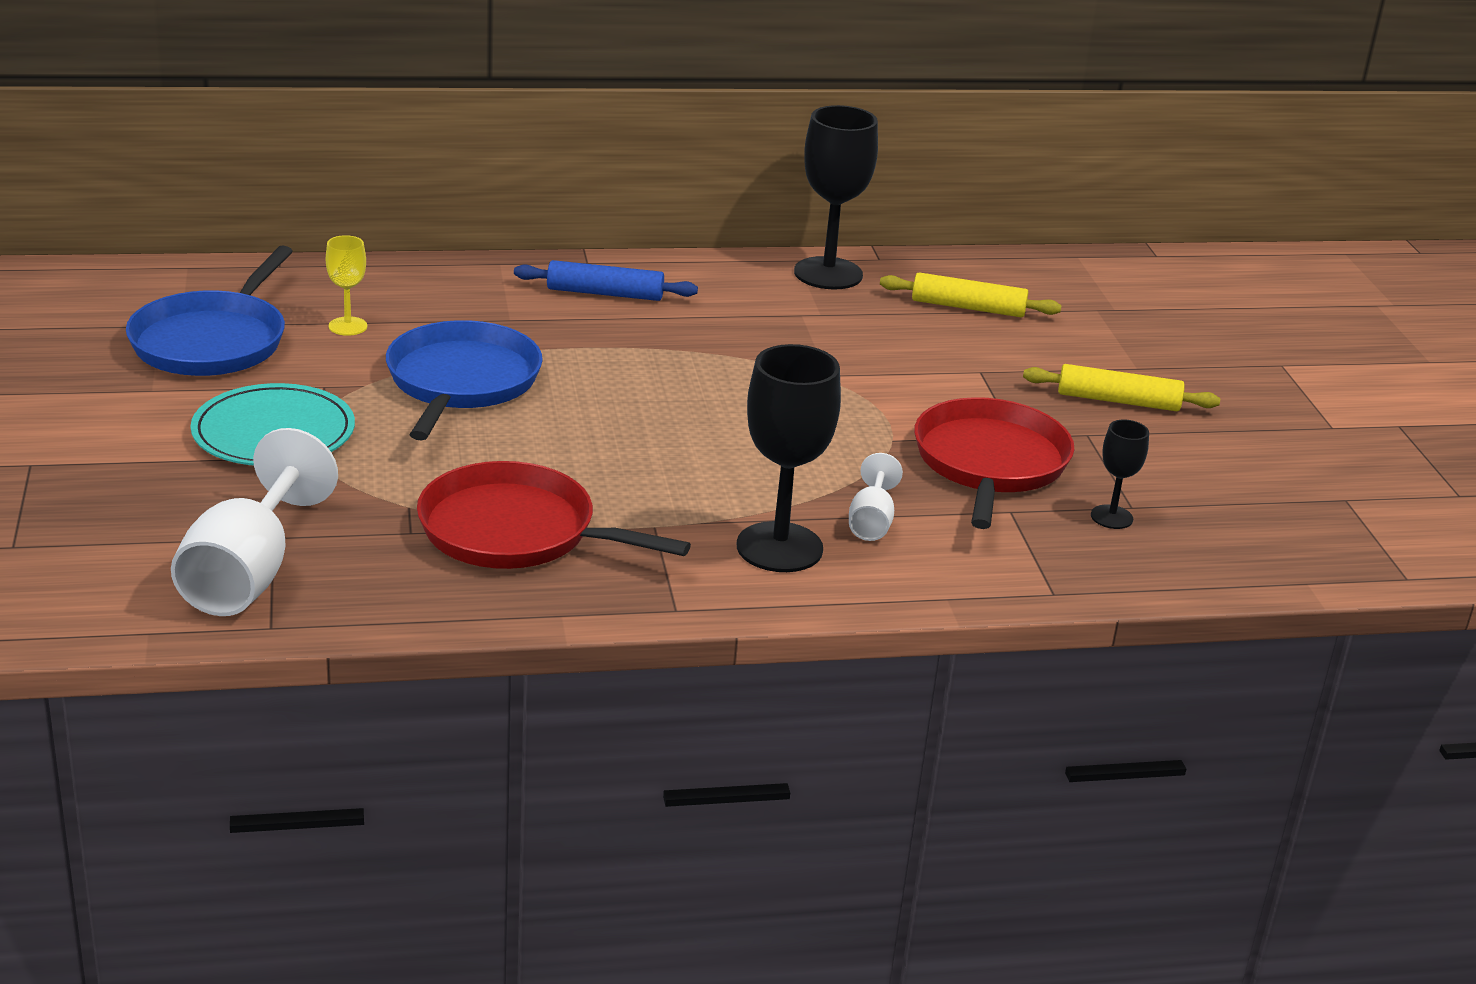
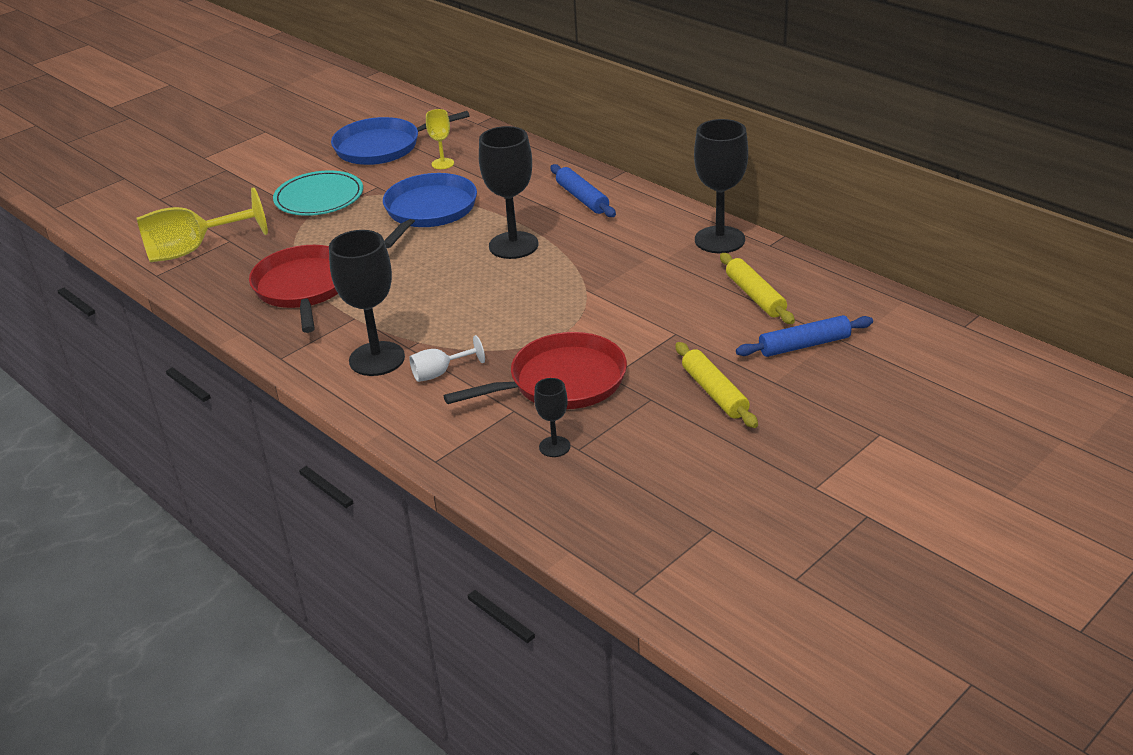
camera: 60 degrees right, 5 degrees up
white goblet [171,428,338,616] -> yellow goblet [137,187,268,262]
blue pan [386,320,543,441] -> blue pan turned 45 degrees counterclockwise [383,173,477,248]
none -> black goblet [479,126,538,259]
none -> blue rolling pin [736,315,873,357]

